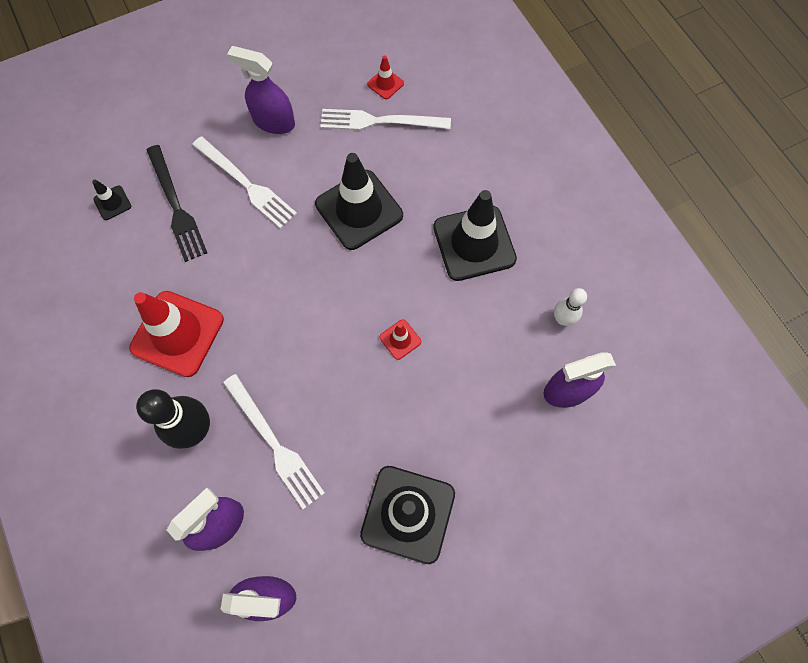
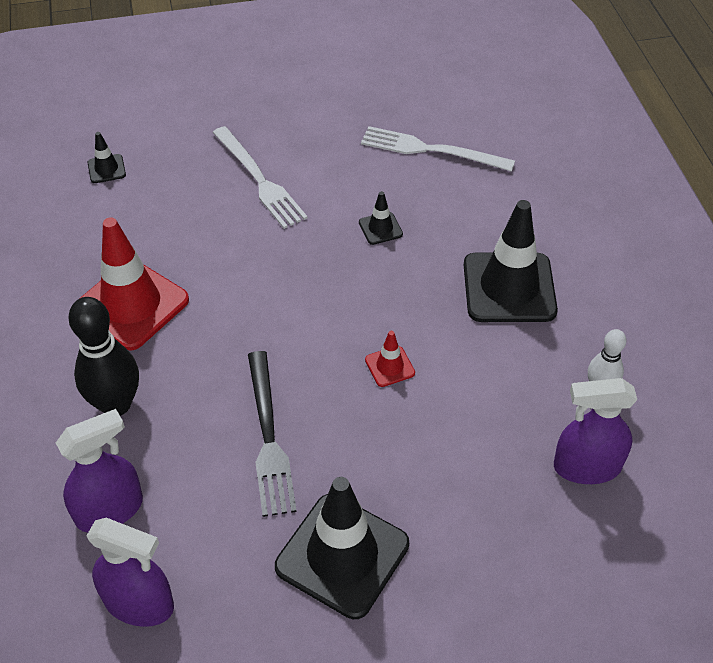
camera: 15 degrees right, 20 degrees down
black fork [147,145,207,262] -> black fork moved to [248,351,297,517]
white fork [223,374,325,509] -> none
purple spray bottle [227,46,295,134] -> none
black traffic cone [315,153,403,250] -> black traffic cone [359,191,403,245], size x0.44
red traffic cone [367,55,404,99] -> none

